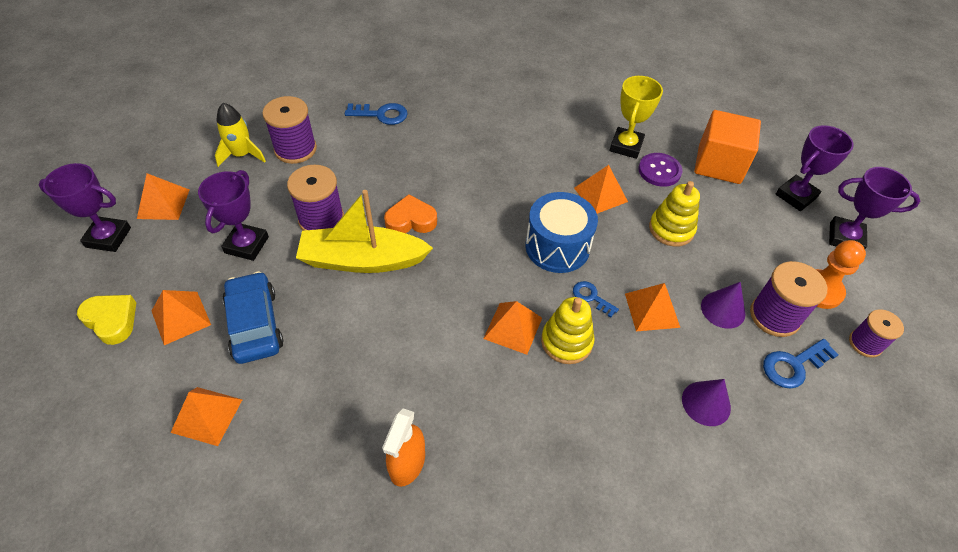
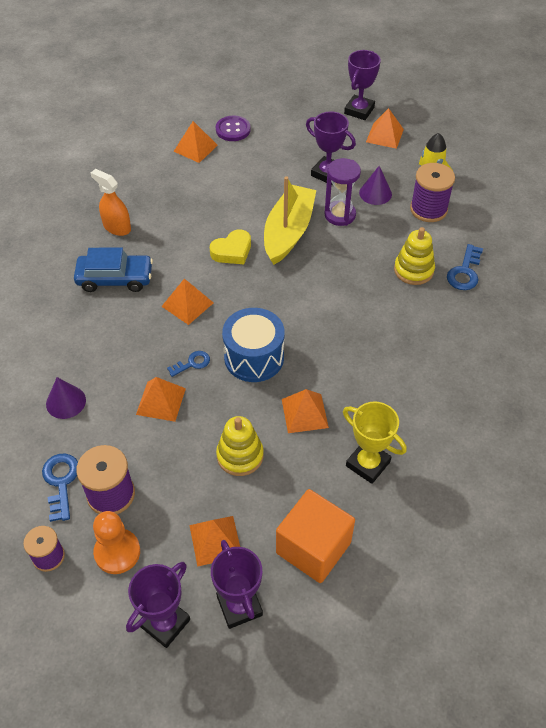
camera: 110 degrees right, 0 degrees up
yellow heart [77,295,136,345] -> yellow heart moved to [210,230,251,264]
orange pyramid [152,290,211,345] -> orange pyramid moved to [189,516,240,567]
blue car [223,271,284,364] -> blue car moved to [74,248,153,292]
purple spool [287,165,344,231] -> purple hourglass [325,158,361,226]
orange heart [384,194,437,233] -> none
yellow stacking toy [541,297,595,364] -> yellow stacking toy moved to [394,227,435,285]
purple button [638,153,682,187] -> purple button moved to [216,116,251,141]
purple cone [701,282,745,329] -> purple cone moved to [359,166,392,205]

